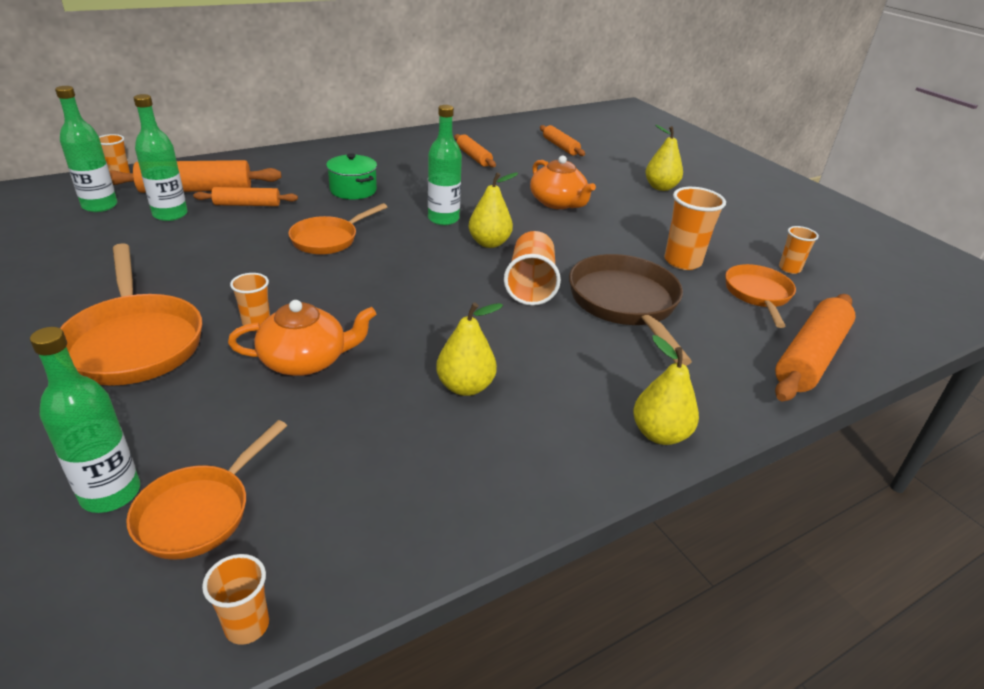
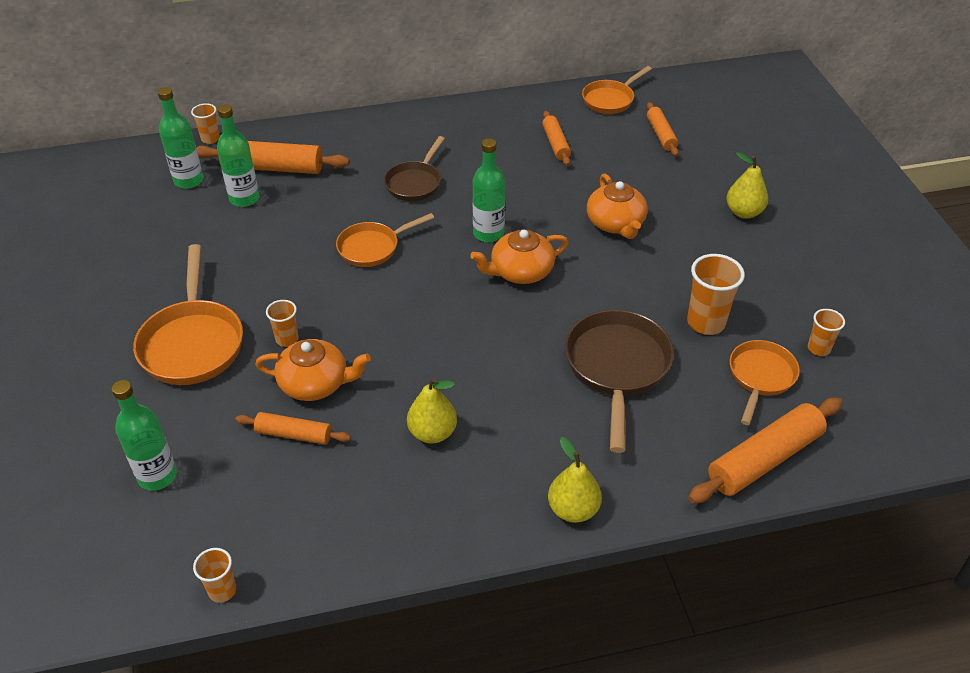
camera: 20 degrees right, 10 degrees up
orange pan [126,420,287,560] -> orange pan moved to [582,66,652,114]
orange rolling pin [193,187,298,206] -> orange rolling pin moved to [235,412,351,445]
green pot [326,153,377,200] -> brown pan [384,136,445,201]
yellow pear [469,173,518,248] -> orange teapot [470,229,569,284]
orange cup [504,231,561,306] -> none

